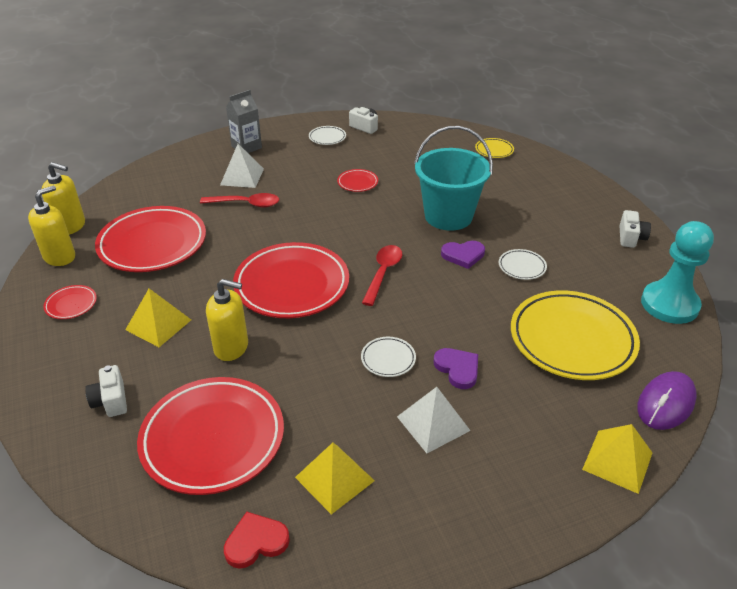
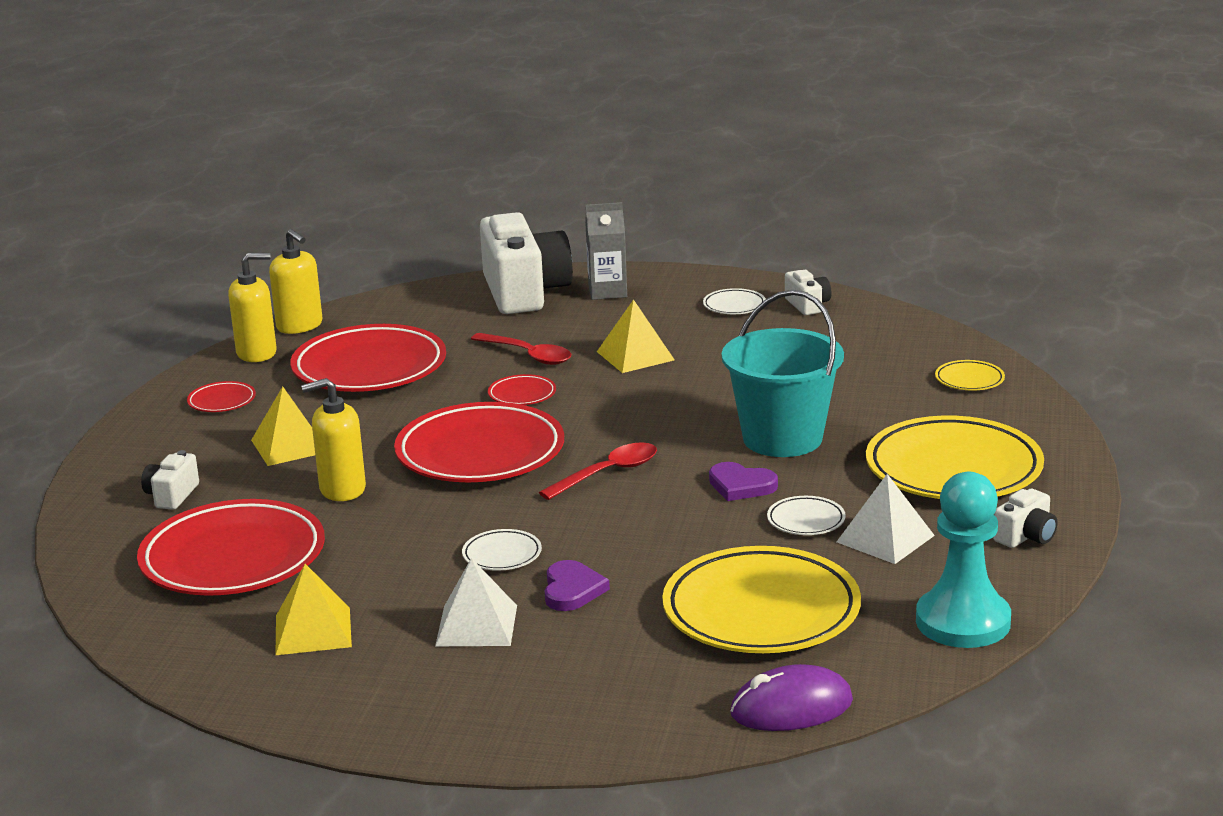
camera: 35 degrees right, 15 degrees down
yellow soap dispenser [206,279,248,361] -> yellow soap dispenser turned 120 degrees clockwise [301,378,366,501]
white pyramid [220,144,264,188] -> white pyramid moved to [837,474,935,564]
red heart [224,512,290,569] -> none
red plate [337,169,378,192] -> red plate moved to [488,374,556,405]
yellow pyramid [582,424,652,494] -> yellow pyramid moved to [597,299,674,373]
none -> white camera [480,212,573,314]
none -> yellow plate [866,416,1044,499]

